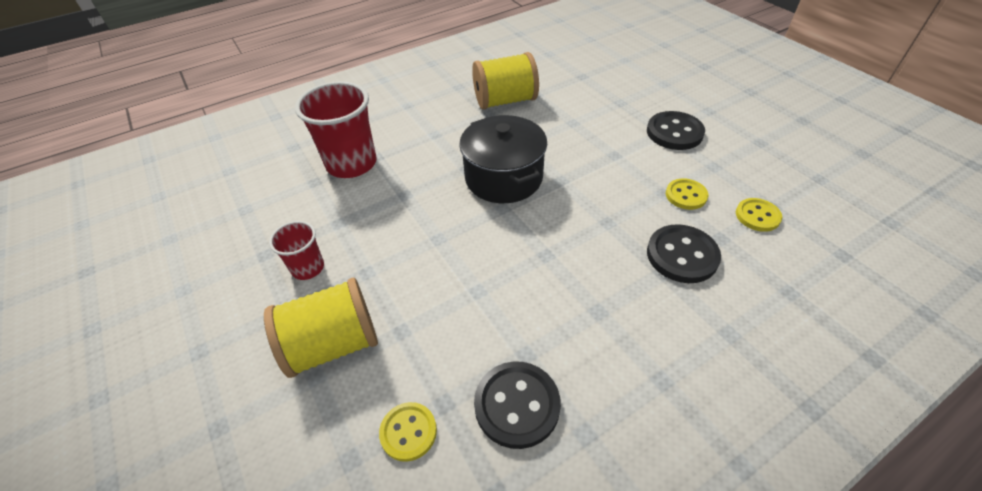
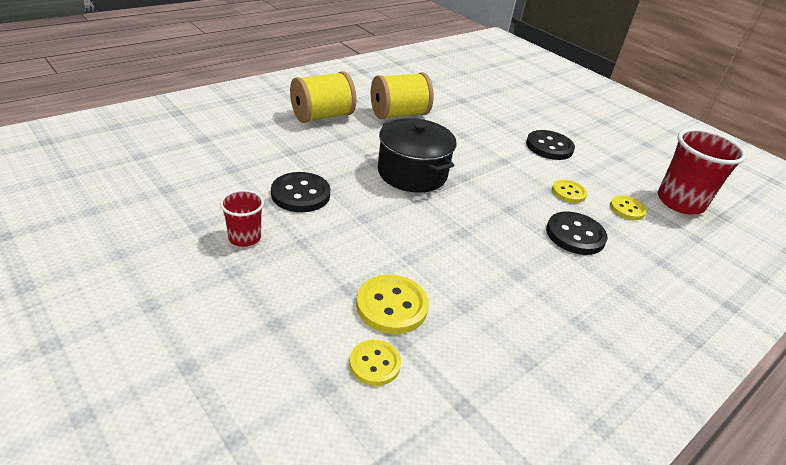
camera: 15 degrees left, 10 degrees down
yellow spool [264,278,378,378] -> yellow spool moved to [290,71,356,123]
red cup [295,81,377,178] -> red cup moved to [658,128,746,215]
black button [474,361,561,449] -> black button moved to [271,172,330,212]
none -> yellow button [356,274,429,334]

